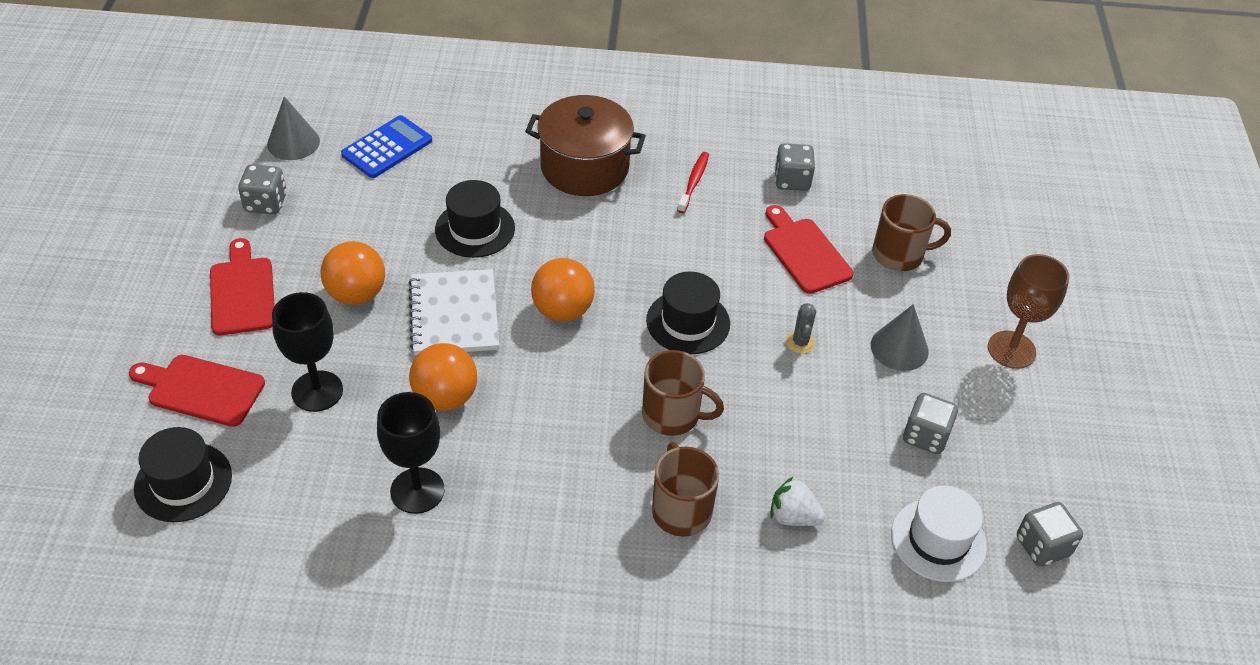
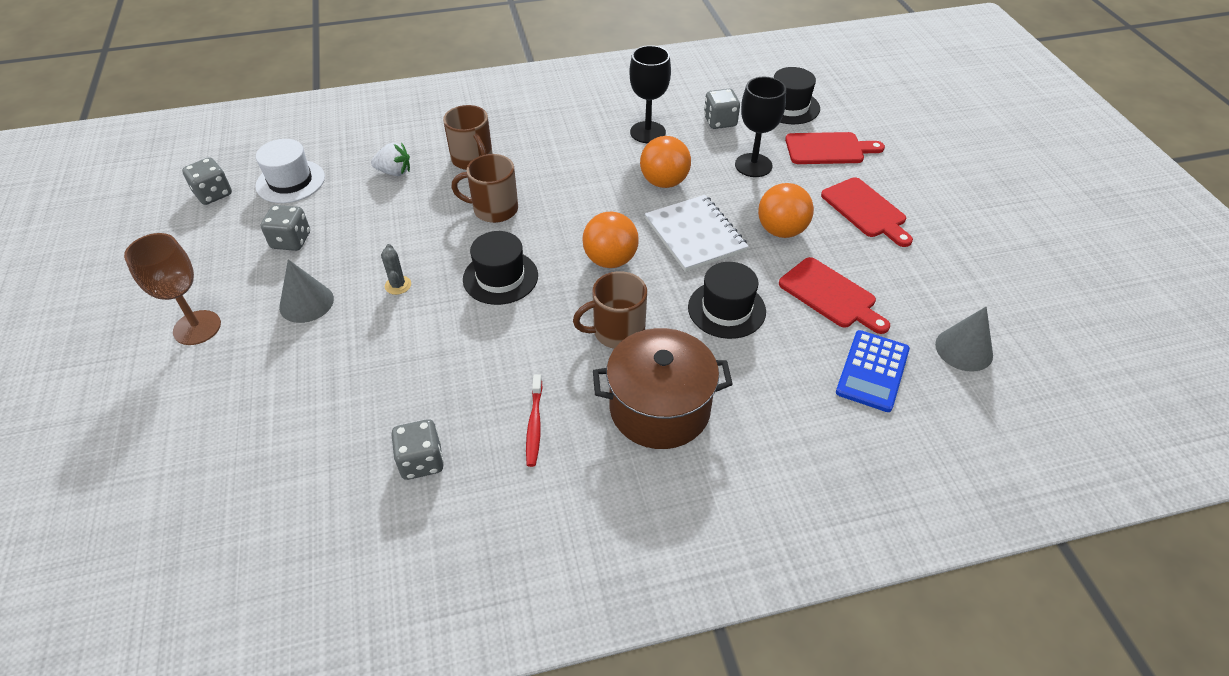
camera: 165 degrees right, 0 degrees up
grey dice [238,164,287,214] -> grey dice moved to [704,89,740,129]
red cutting board [764,205,854,294] -> red cutting board moved to [779,257,890,334]
brown mug [872,194,951,271] -> brown mug moved to [573,271,647,349]

